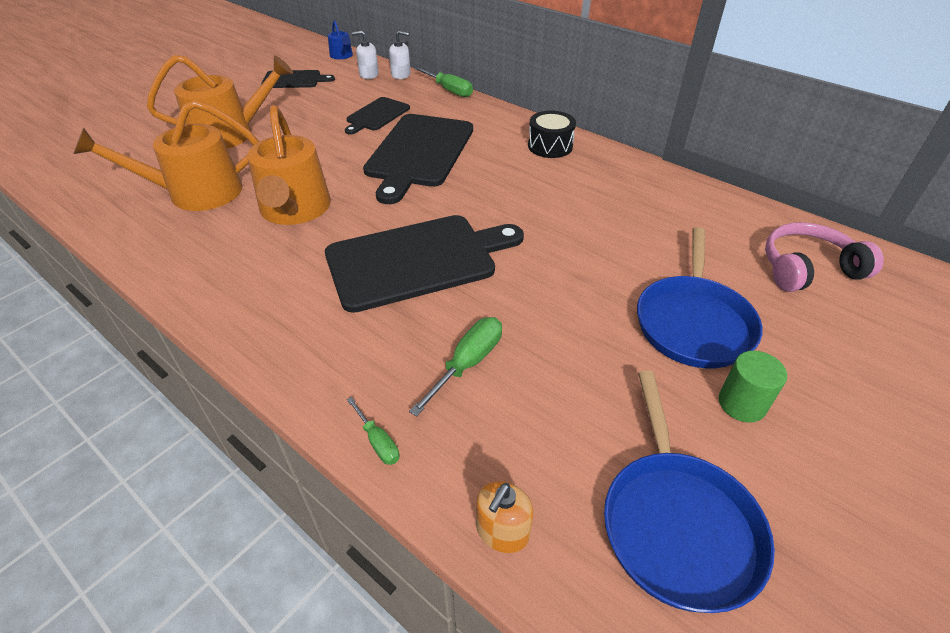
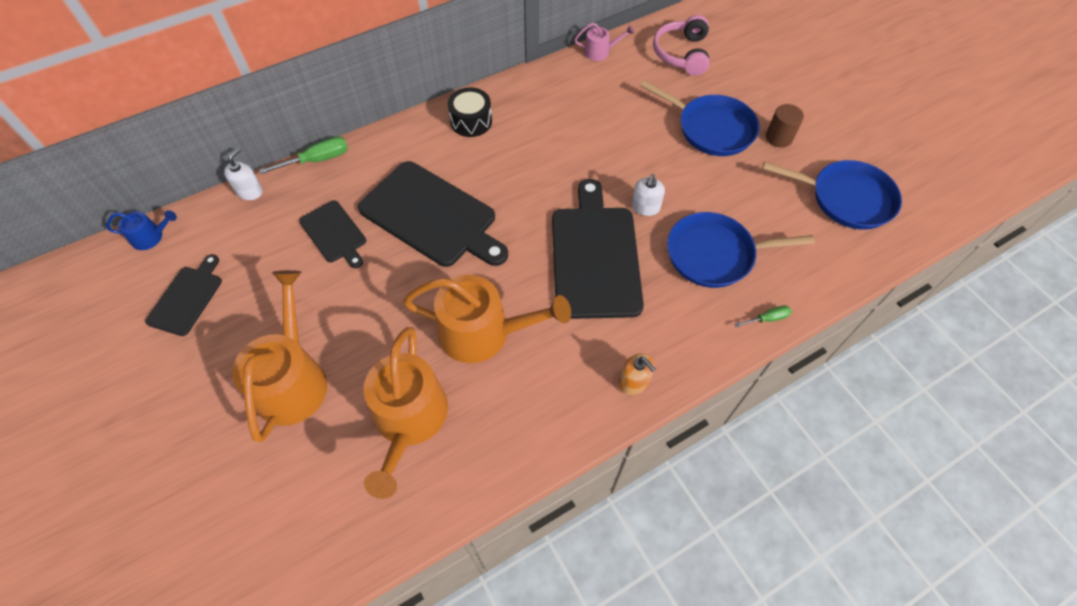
camera: 70 degrees left, 15 degrees up
white soap dispenser [352,30,379,79] -> white soap dispenser moved to [631,174,665,216]
green screwdriver [409,317,502,417] -> blue pan [667,212,815,288]
orange soap dispenser [476,481,533,553] -> orange soap dispenser moved to [619,353,656,395]
green cylinder [719,351,787,423] -> brown cylinder [766,104,804,148]
none -> pink watering can [574,23,634,61]

